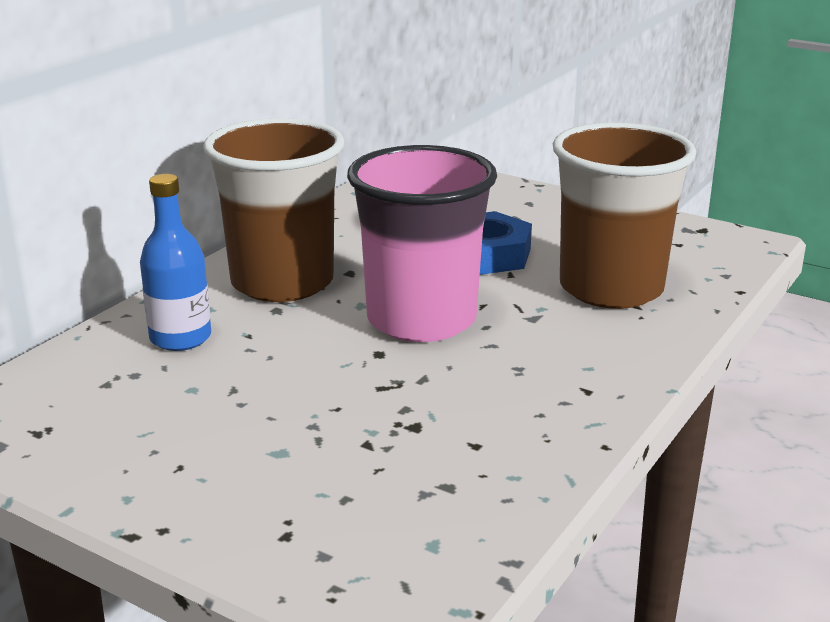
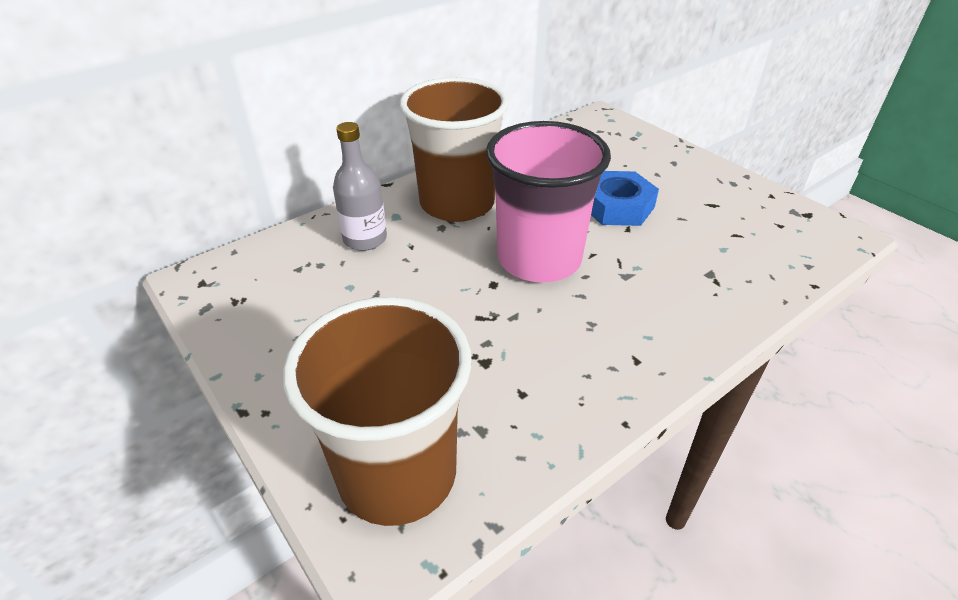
camera: 20 degrees right, 15 degrees up
blue bottle [140,174,211,351] -> grey bottle [333,122,387,251]
brown cup [553,123,696,309] -> brown cup moved to [283,297,472,526]

